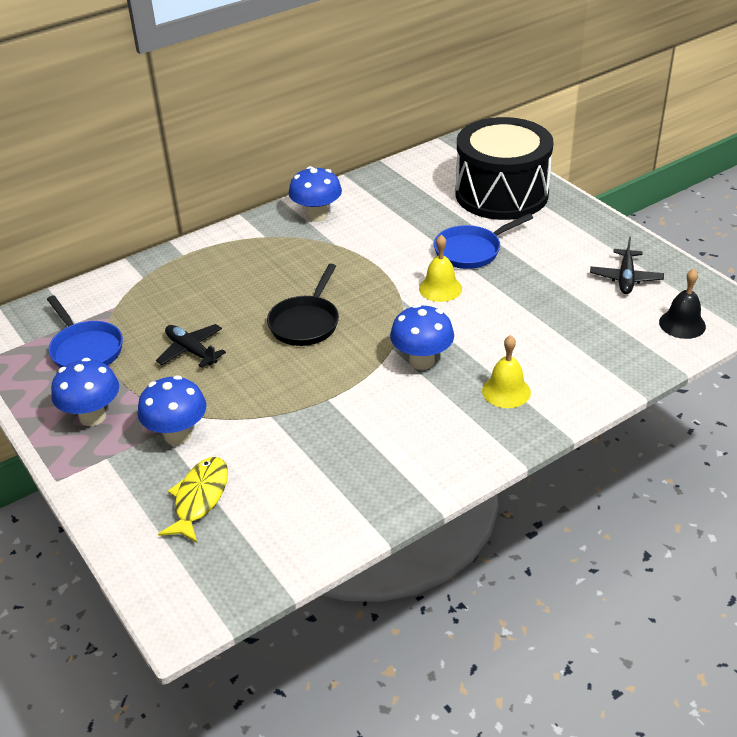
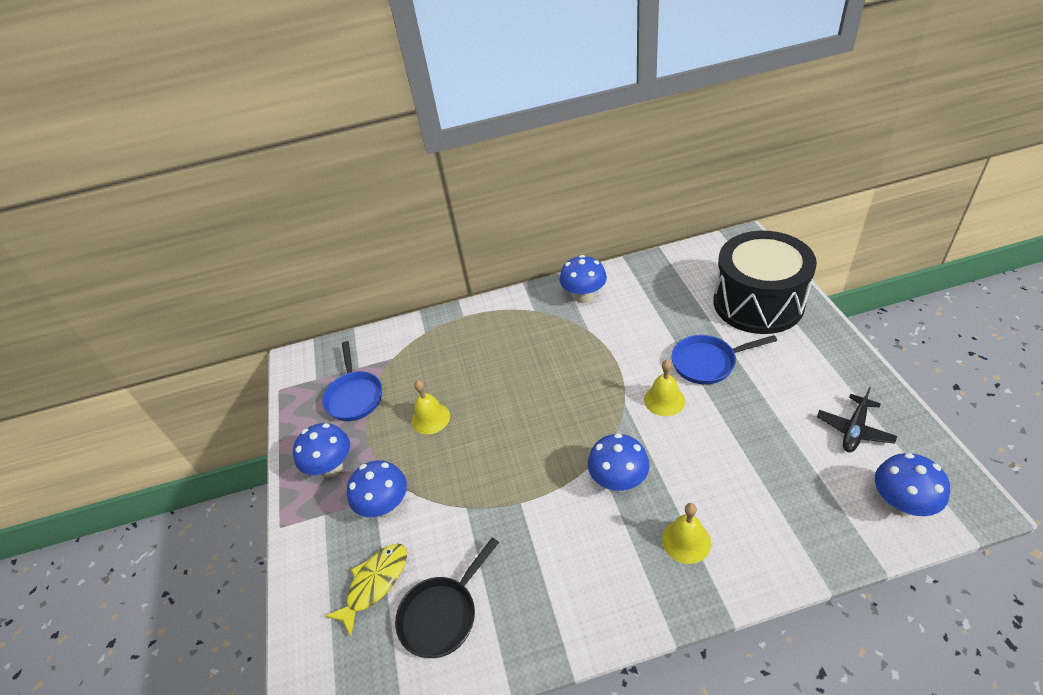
camera: 25 degrees right, 5 degrees up
black plane [156,324,226,368] -> yellow bell [412,380,450,434]
black pan [267,264,339,346] -> black pan moved to [395,537,499,658]
black bell [659,269,706,339] -> blue mushroom [875,453,950,516]

